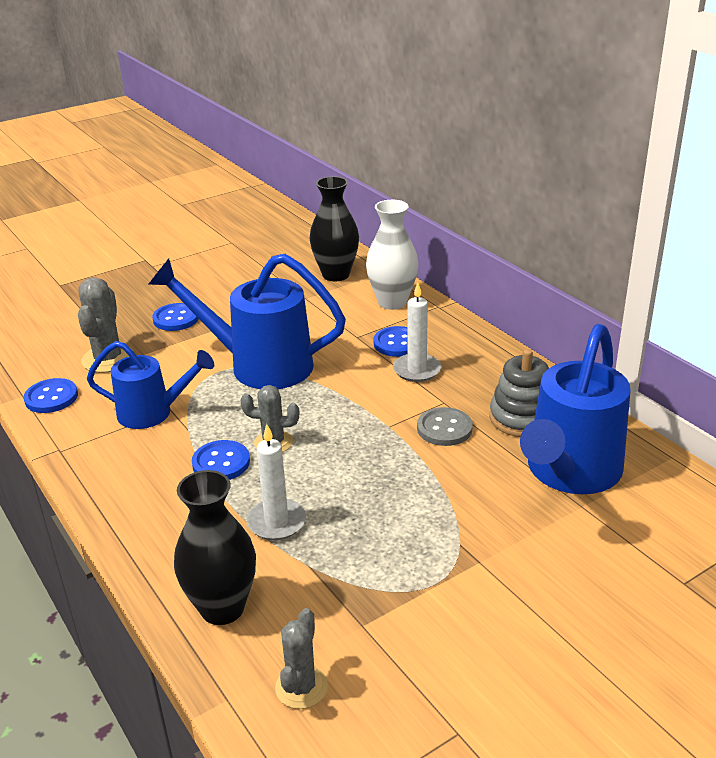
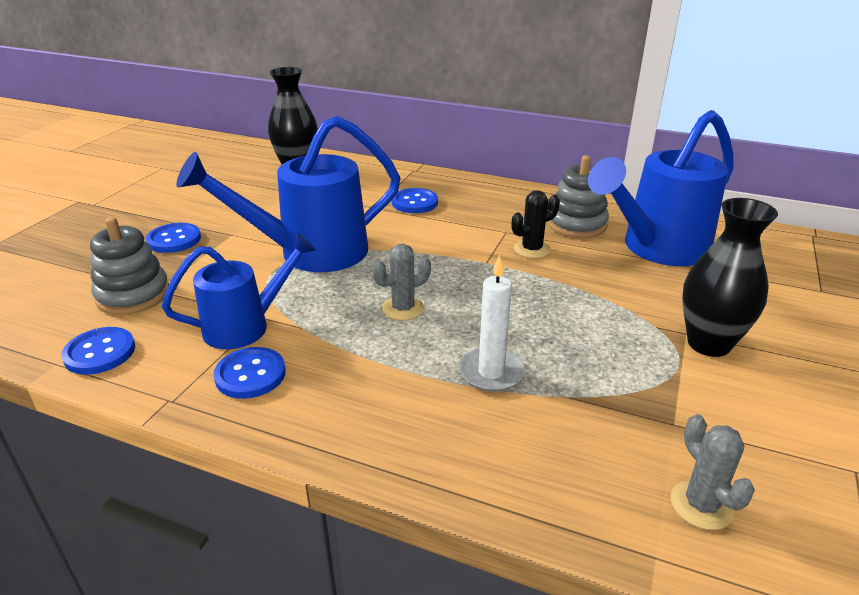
camera: 35 degrees left, 0 degrees up
grey cactus [78,277,134,373] -> grey stacking toy [90,217,169,315]
black vase [174,470,256,625] -> black vase moved to [682,198,778,357]
blue button [192,440,250,480] -> blue button moved to [213,347,286,399]
white vase [366,200,418,310] -> none
white candle [393,282,441,382] -> none
grey button [417,407,473,446] -> black cactus [512,190,560,259]
blue watering can [520,324,631,494] -> blue watering can turned 60 degrees clockwise [588,110,734,266]

